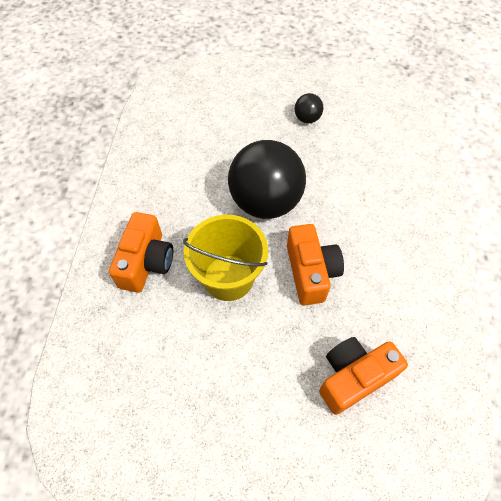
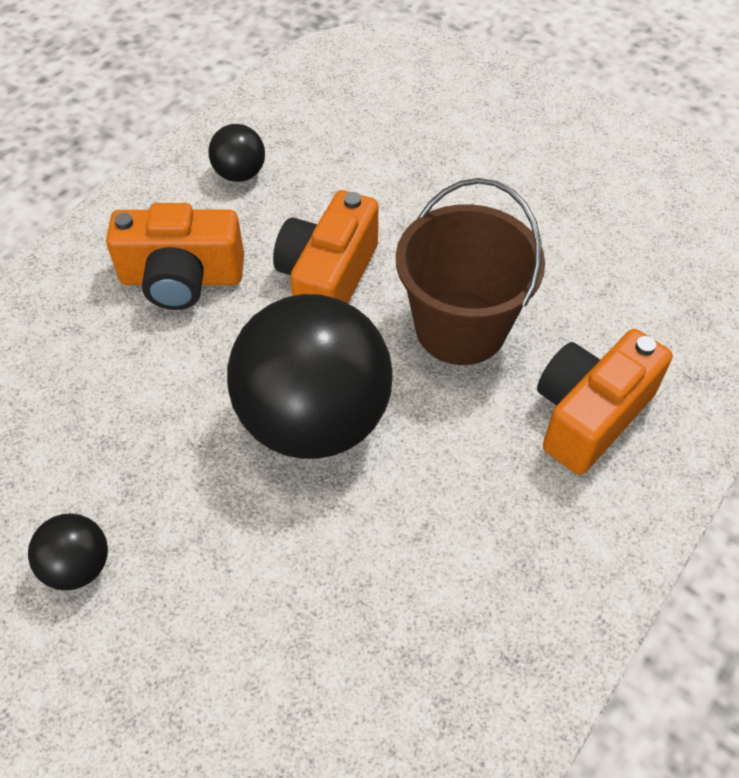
camera: 150 degrees left, 5 degrees down
yellow bucket [183,215,268,301] -> brown bucket [396,178,545,365]
orange camera [319,337,408,415] -> orange camera moved to [106,203,244,310]
none -> black ball [208,124,265,182]

